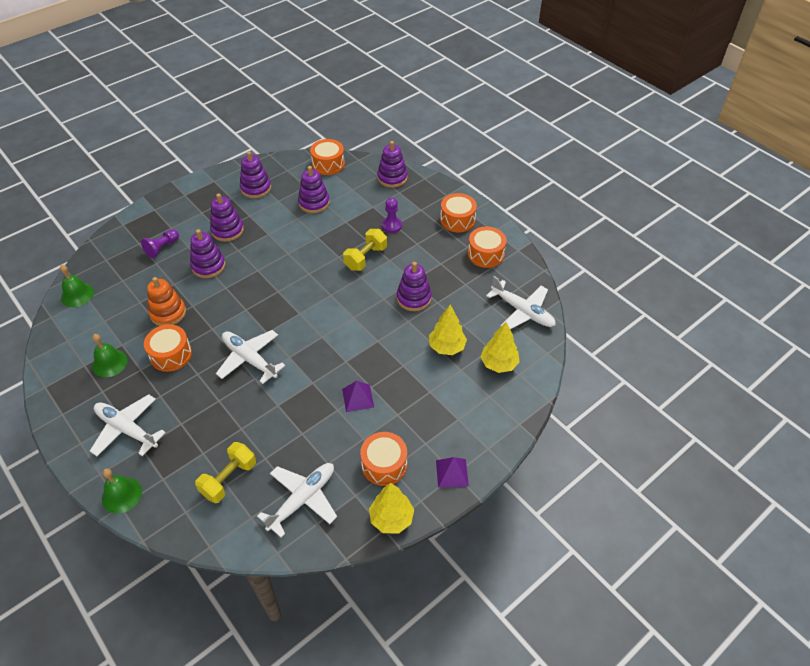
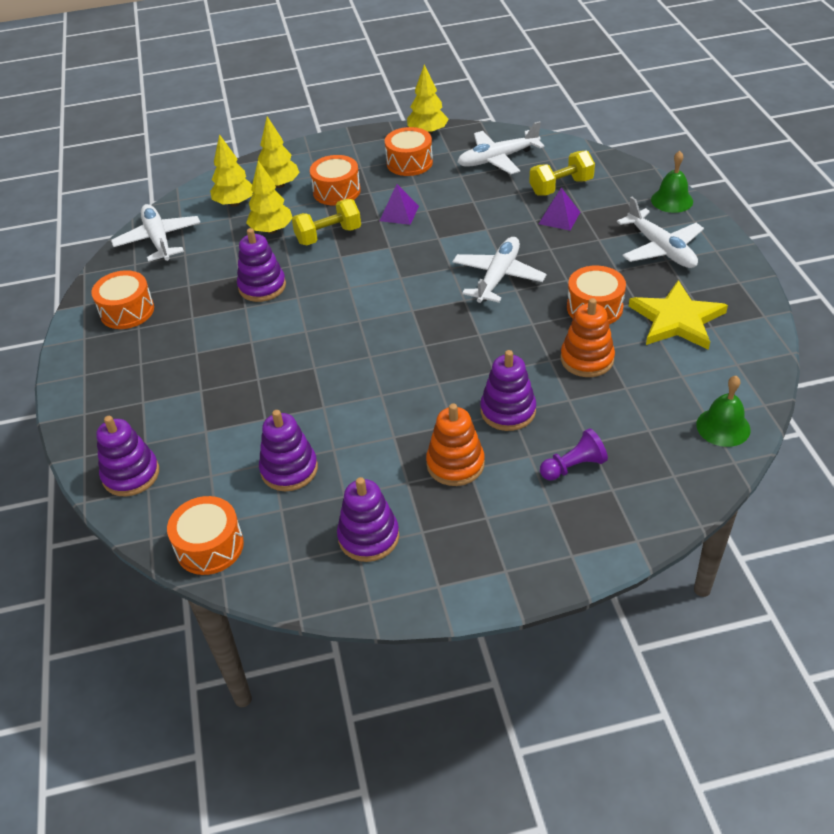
camera: 150 degrees left, 5 degrees down
green bell [92,334,128,377] -> yellow star [629,280,728,350]
purple stacking toy [210,194,244,242] -> orange stacking toy [426,404,485,486]
white plane [216,330,285,384] -> white plane turned 135 degrees counterclockwise [453,237,547,303]
yellow dumbbell [343,229,387,271] -> yellow dumbbell moved to [292,199,361,245]
purple pawn [382,197,402,233] -> none
purple pyramid [436,457,469,488] -> purple pyramid moved to [539,188,580,231]
orange drum [440,193,477,232] -> orange drum moved to [310,155,361,205]
none -> yellow tree [258,117,300,188]

